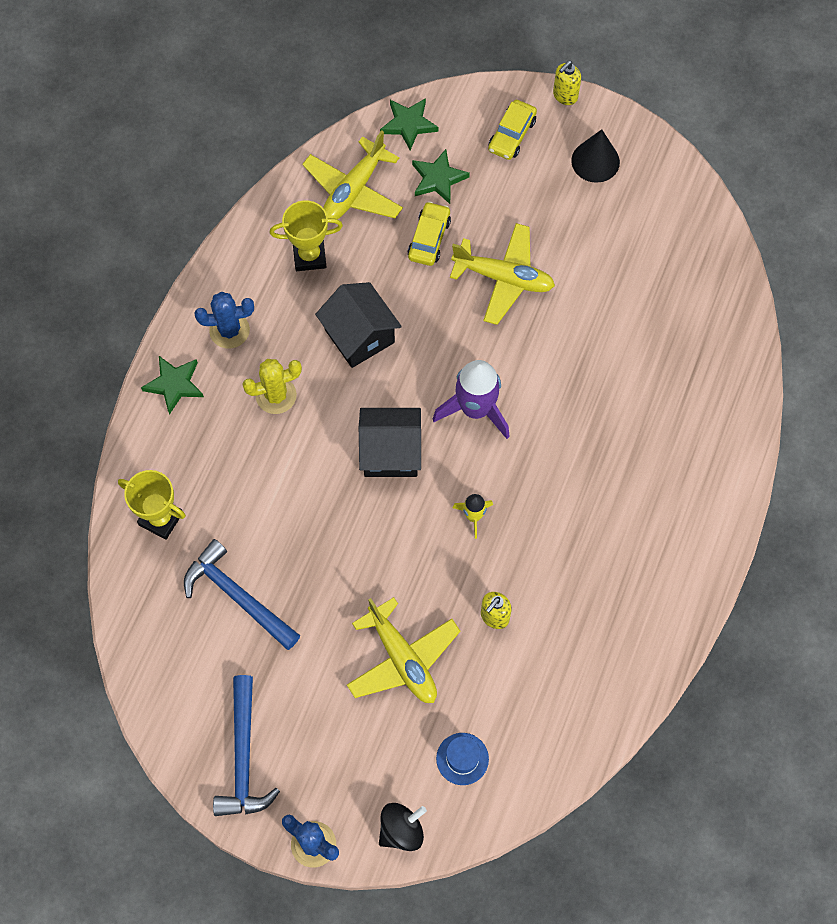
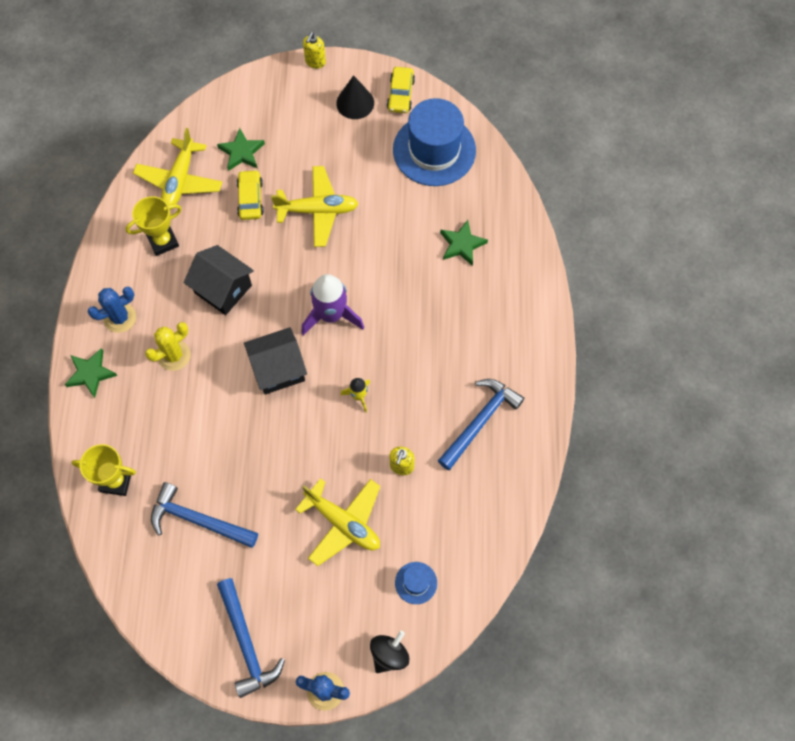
camera: 20 degrees left, 0 degrees up
green star [380,98,438,150] -> green star moved to [440,220,488,266]
yellow car [488,100,537,160] -> yellow car moved to [387,67,415,113]
none -> blue hat [393,98,476,186]
none -> blue hammer [438,379,524,470]

